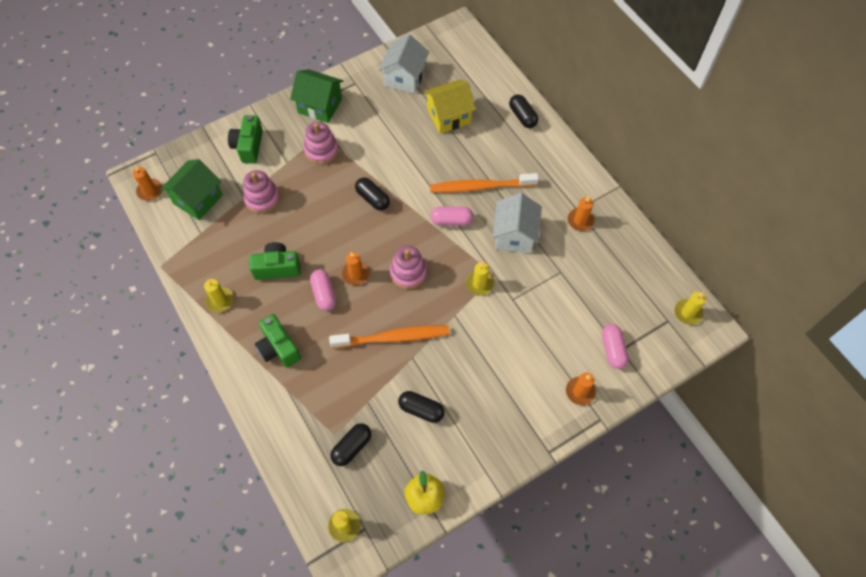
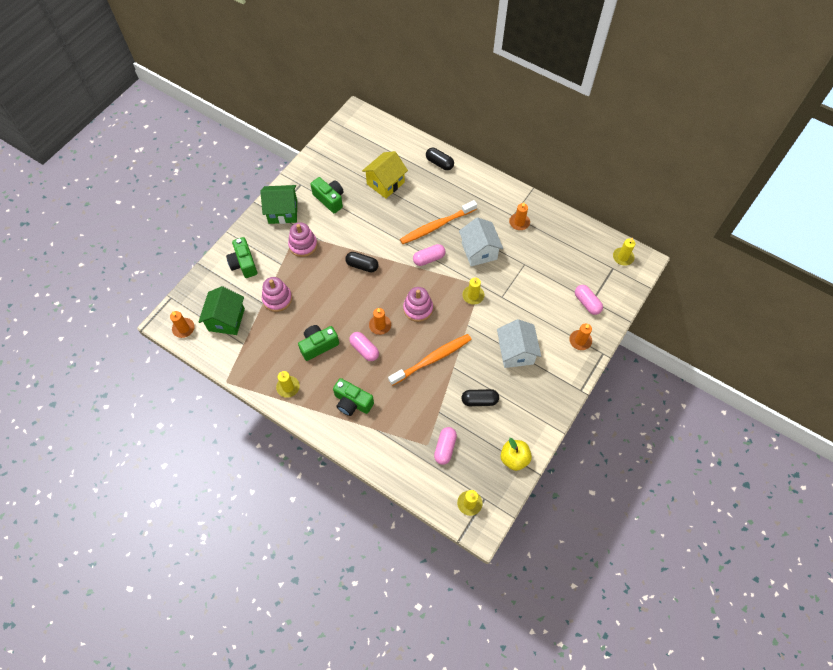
camera: 25 degrees left, 0 degrees up
black capsule [331,423,371,466] -> pink capsule [434,427,457,465]
white house [379,34,429,94] -> white house moved to [497,319,541,368]
none -> green camera [310,177,344,213]

